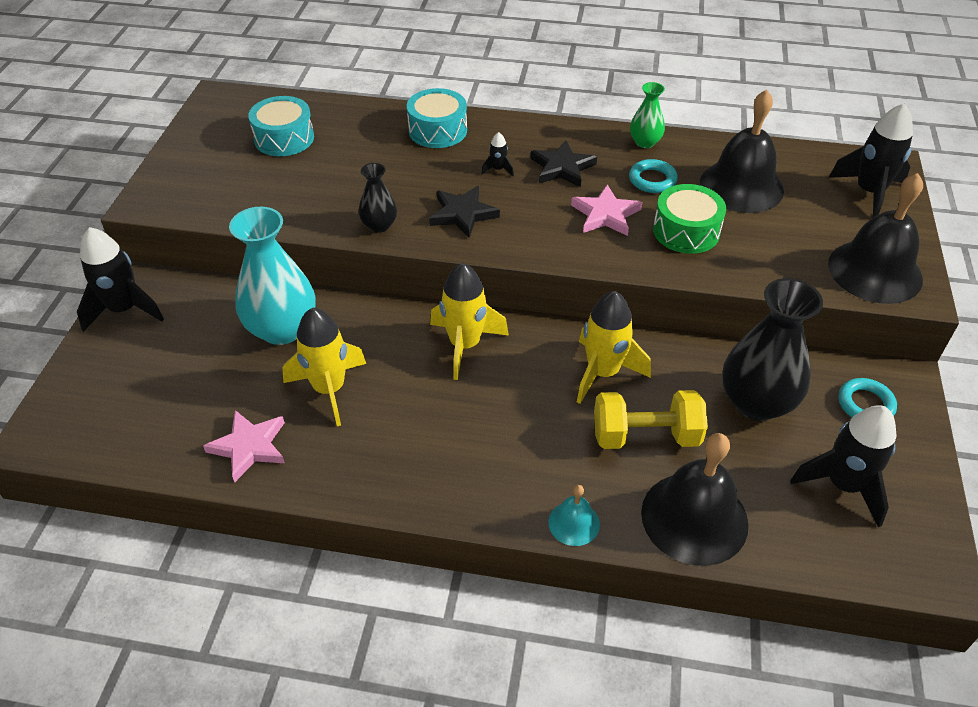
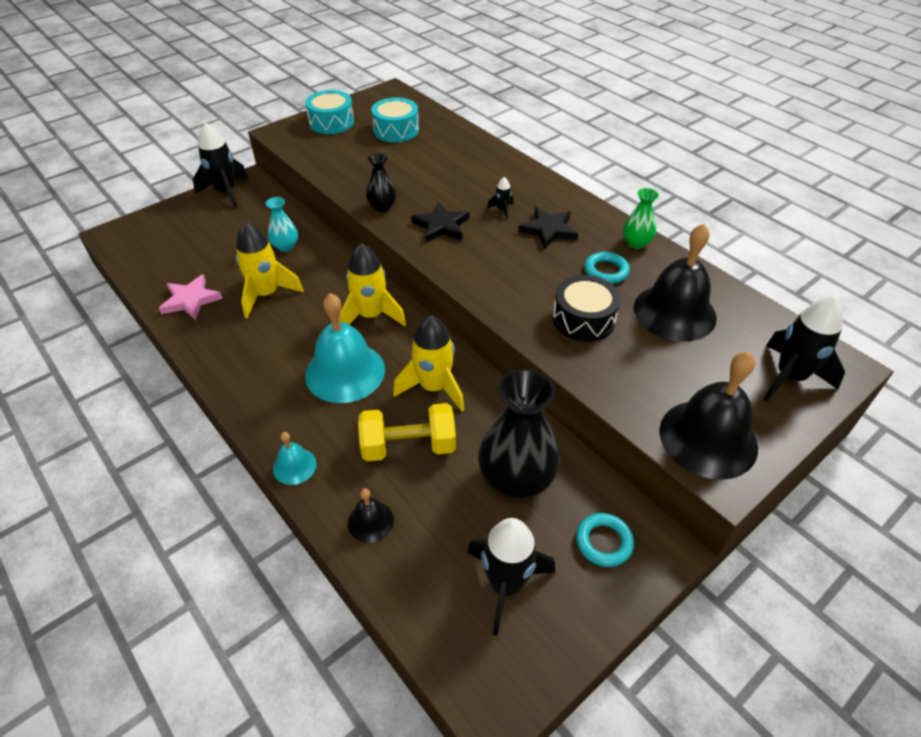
camera: 40 degrees right, 0 degrees up
turquoise vase [229,207,315,345] -> turquoise vase [265,197,298,252], size x0.51
turquoise drum [407,88,467,148] -> turquoise drum moved to [305,90,354,134]
pink star [571,184,642,236] -> none
yellow dumbbell [594,390,708,449] -> yellow dumbbell turned 45 degrees counterclockwise [358,403,456,462]
black bell [641,433,749,566] -> black bell [348,488,394,543], size x0.48
green drum [653,184,726,254] -> black drum [553,275,621,342]
none -> turquoise bell [305,293,385,403]

